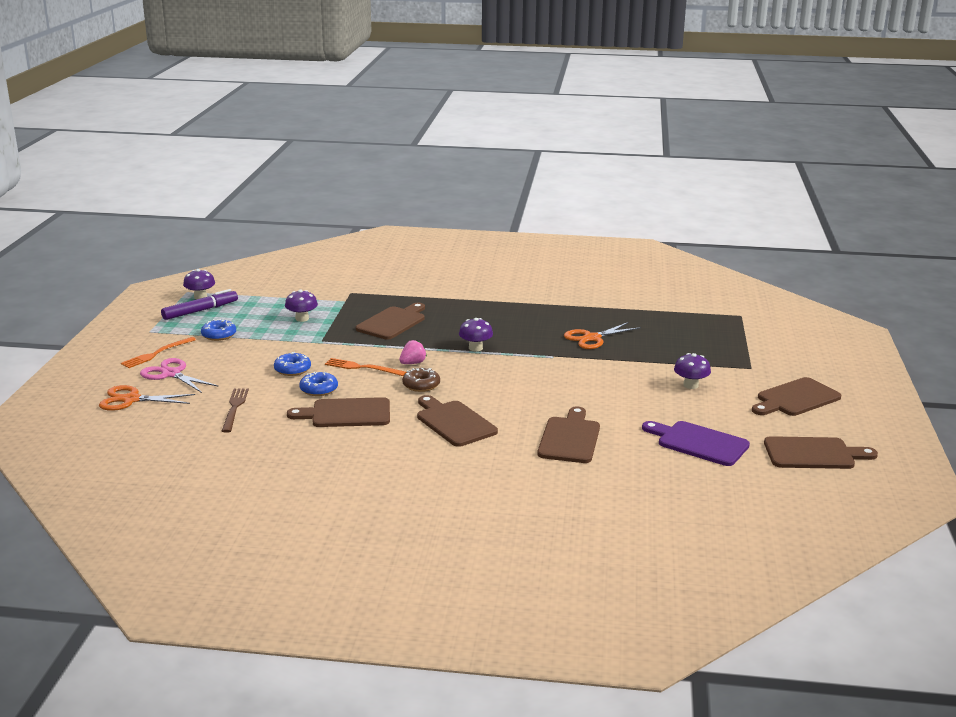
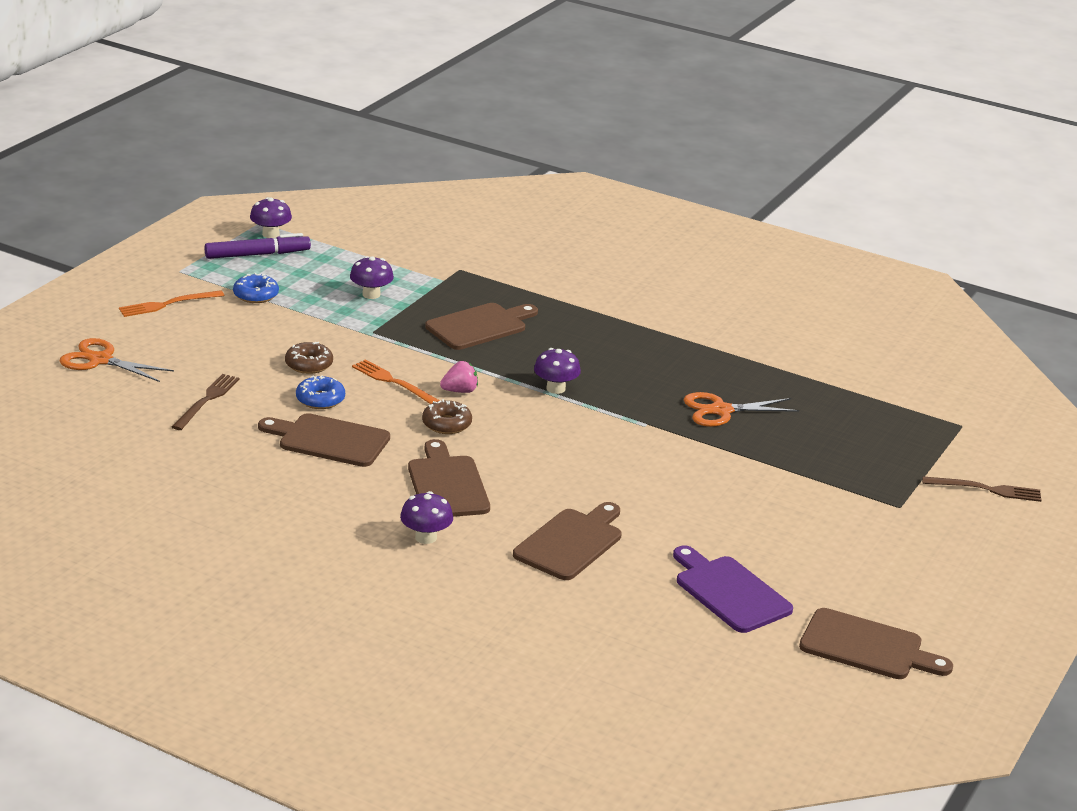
camera: 20 degrees right, 5 degrees up
pink scissors [140,358,218,393] -> none
blue donut [274,352,311,376] -> brown donut [285,342,333,374]
purple mushroom [674,353,711,389] -> purple mushroom moved to [400,491,453,544]
brown cutting board [752,377,841,416] -> none
none -> brown fork [922,476,1041,502]

